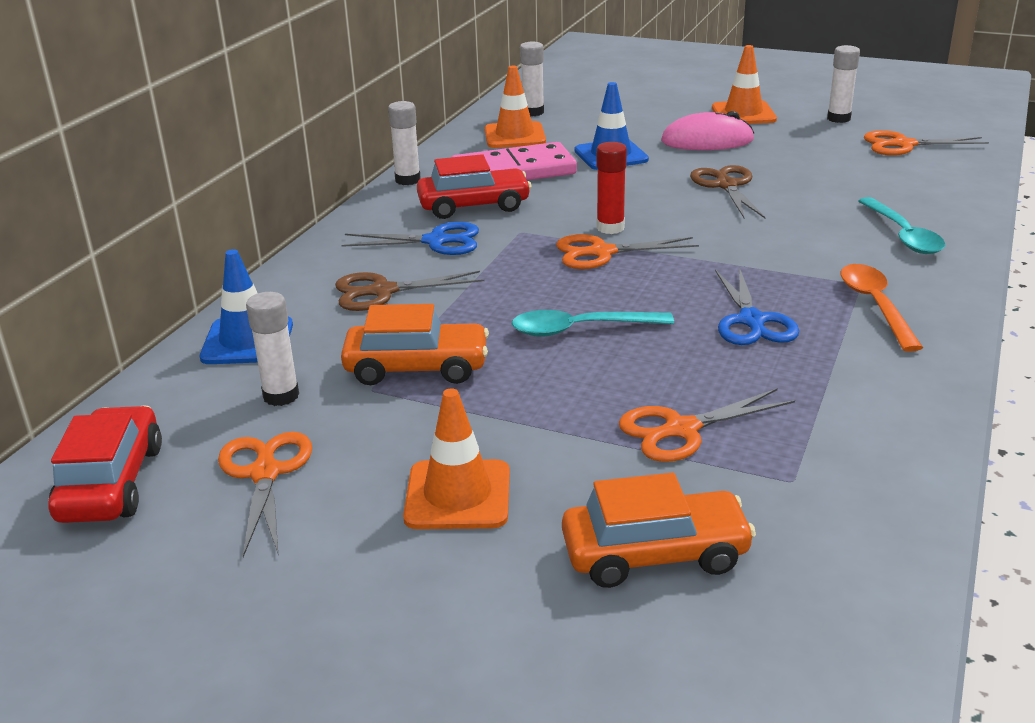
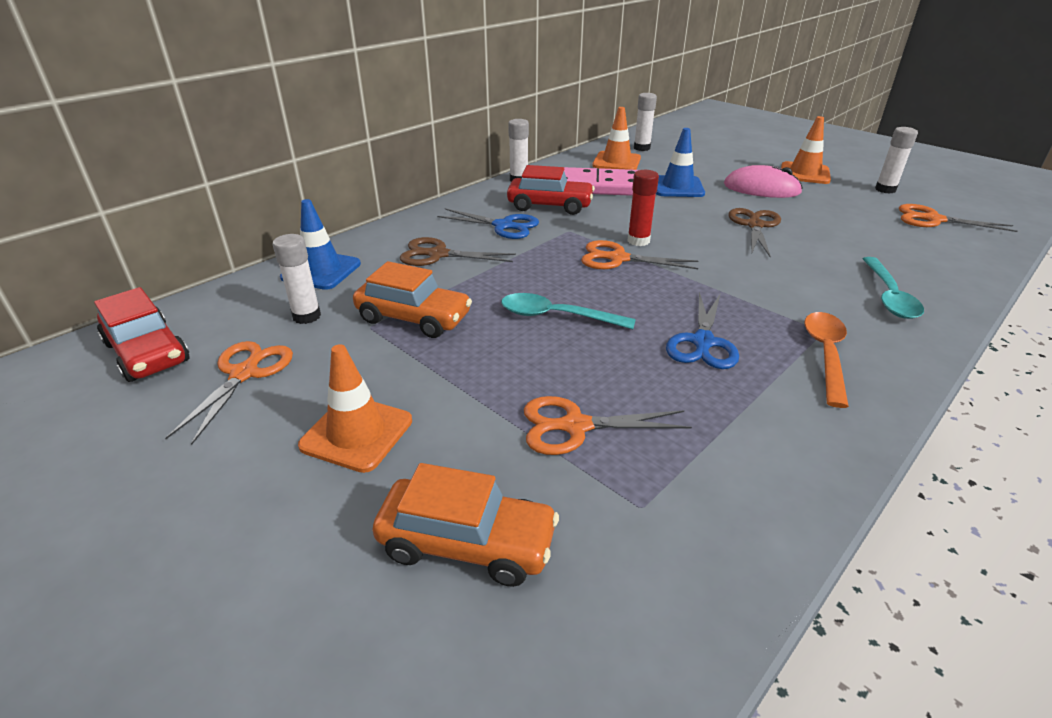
camera: 20 degrees right, 5 degrees up
red car [48,406,162,523] -> red car turned 120 degrees clockwise [94,287,189,382]

